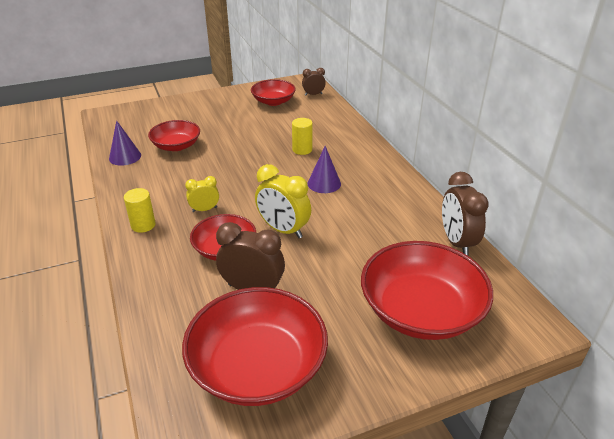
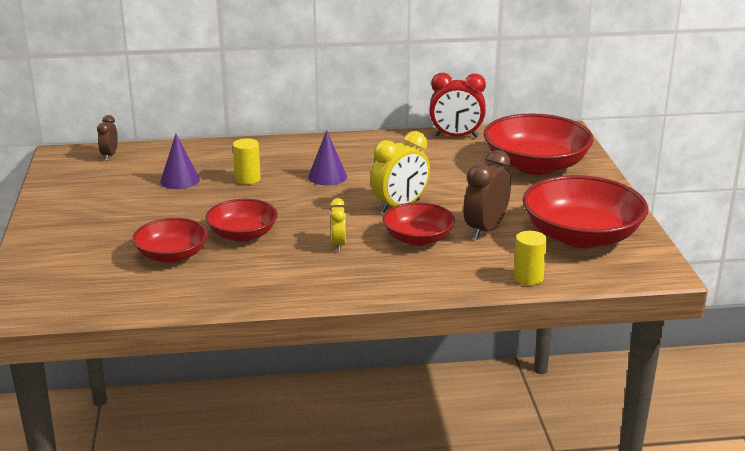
camera: 75 degrees left, 10 degrees down
purple cone [109,120,141,166] -> purple cone moved to [160,134,200,189]
yellow cylinder [124,188,156,233] -> yellow cylinder moved to [513,231,547,286]
red bowl [251,79,296,106] -> red bowl moved to [205,199,278,242]
brown clock [442,172,489,256] -> red clock [429,73,486,138]

